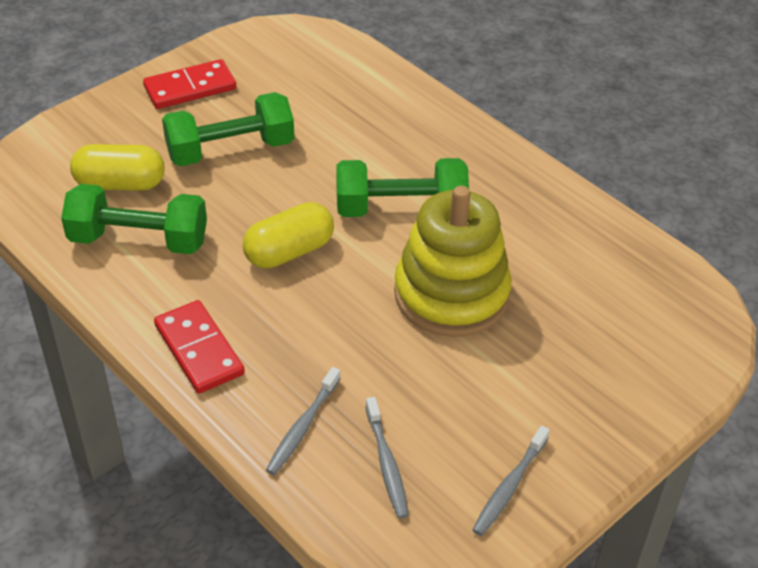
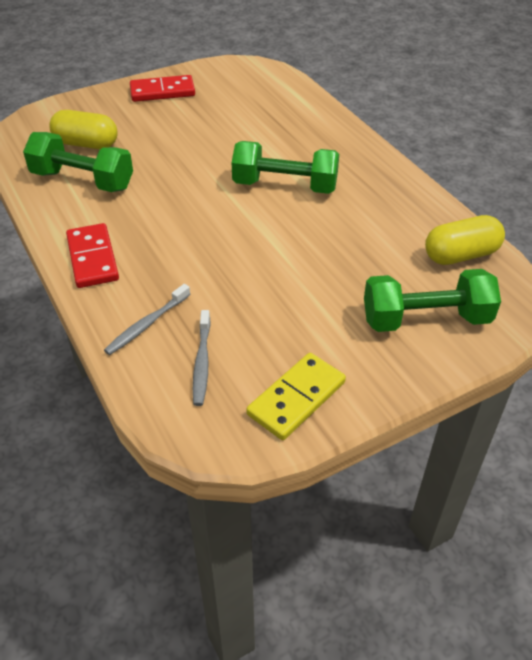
camera: 15 degrees right, 0 degrees up
green dumbbell [162,92,294,166] -> green dumbbell moved to [364,269,501,332]
yellow capsule [243,202,334,269] -> yellow capsule moved to [425,215,505,265]
yellow stacking toy [394,186,512,337] -> none
grey toothbrush [472,426,550,536] -> yellow domino [246,353,346,440]

